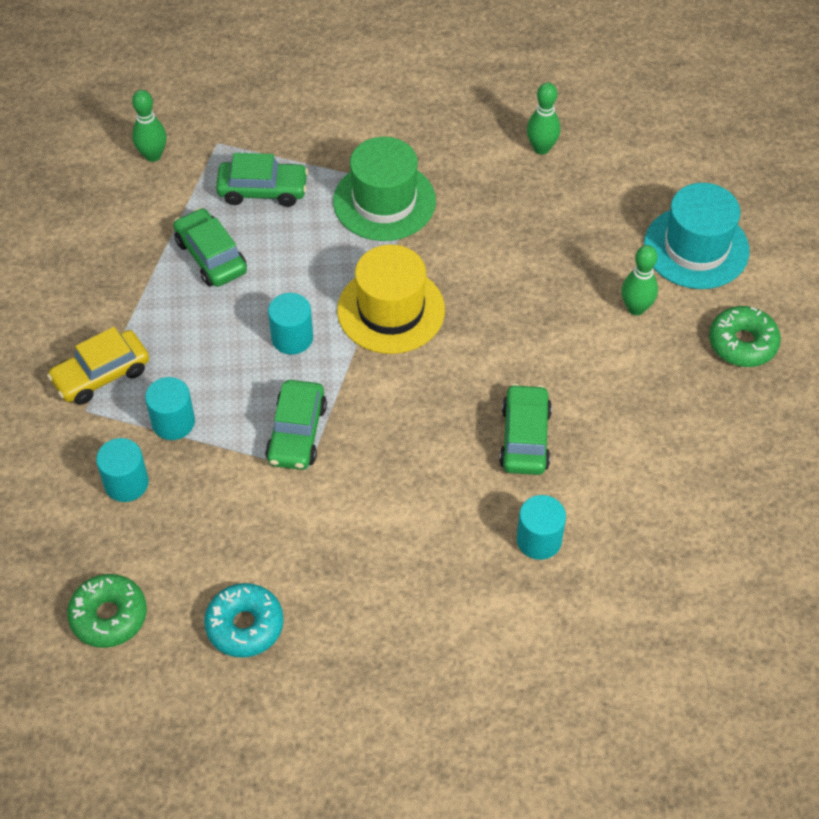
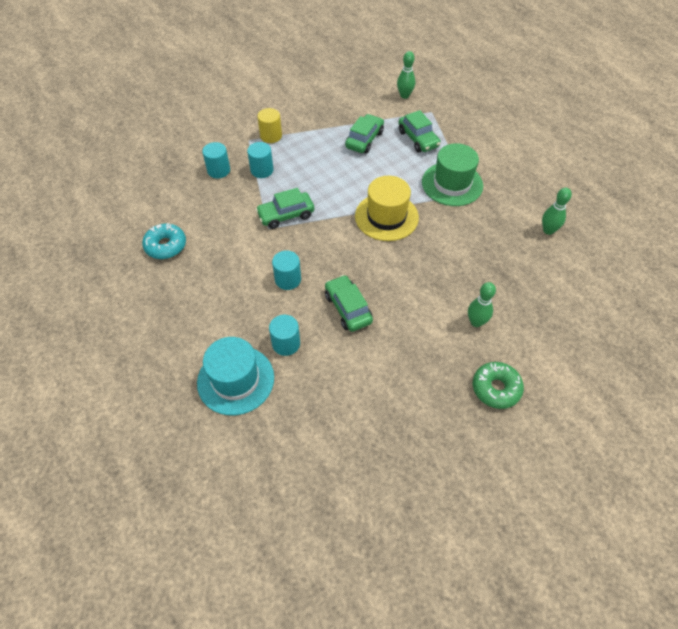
camera: 60 degrees right, 0 degrees up
yellow car [47,327,149,405] -> yellow cylinder [257,108,282,143]
green donut [67,574,147,648] -> none
turquoise cylinder [268,293,313,355] -> turquoise cylinder moved to [272,250,301,290]
green car [499,384,552,475] -> green car turned 90 degrees counterclockwise [325,275,373,332]
turquoise hat [644,183,750,289] -> turquoise hat moved to [197,337,274,415]

